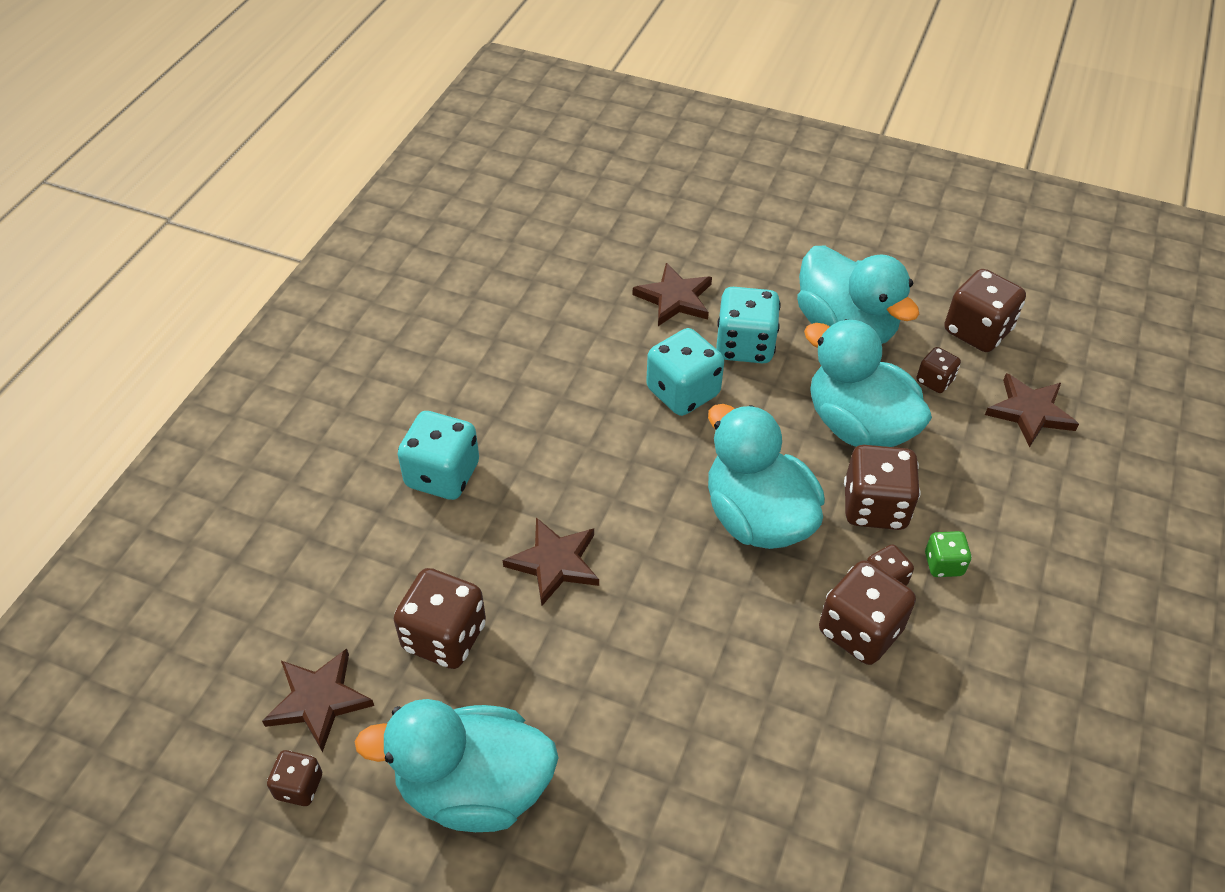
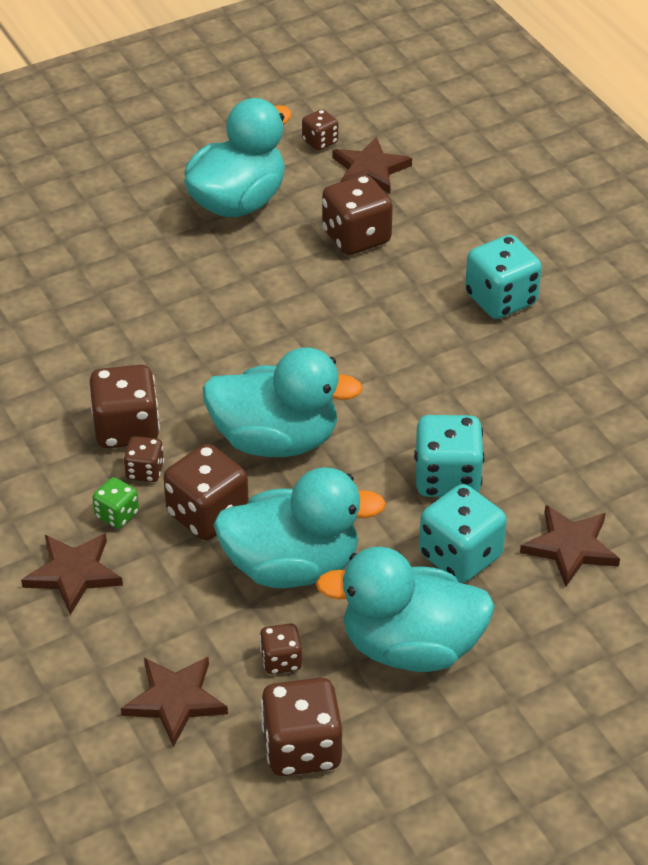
camera: 130 degrees right, 5 degrees down
brown star [503,517,599,606] -> brown star moved to [21,533,123,615]

